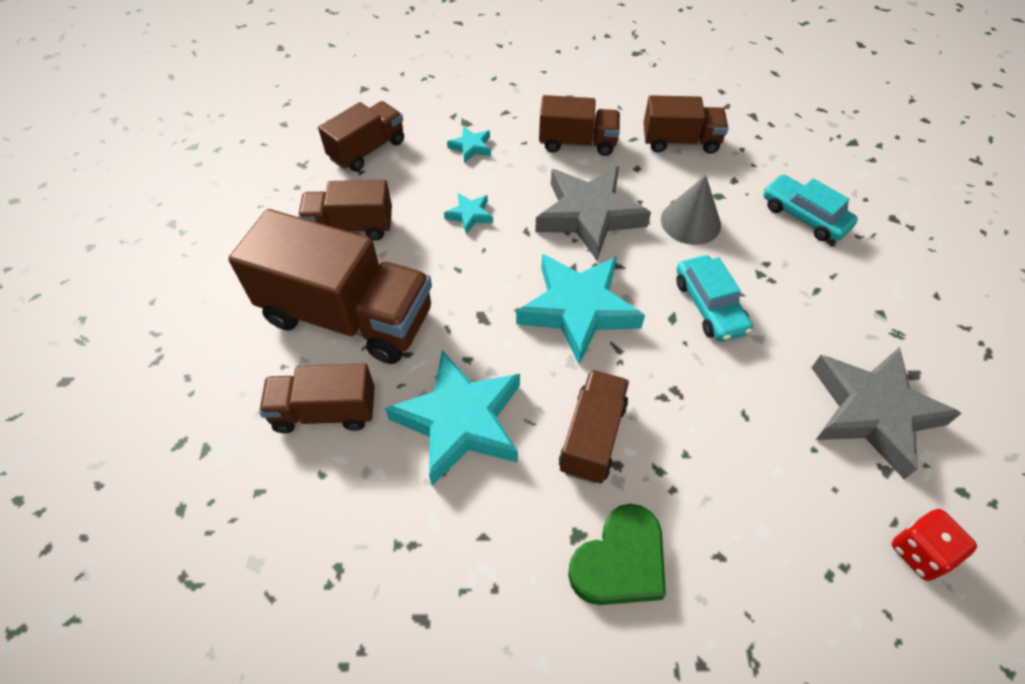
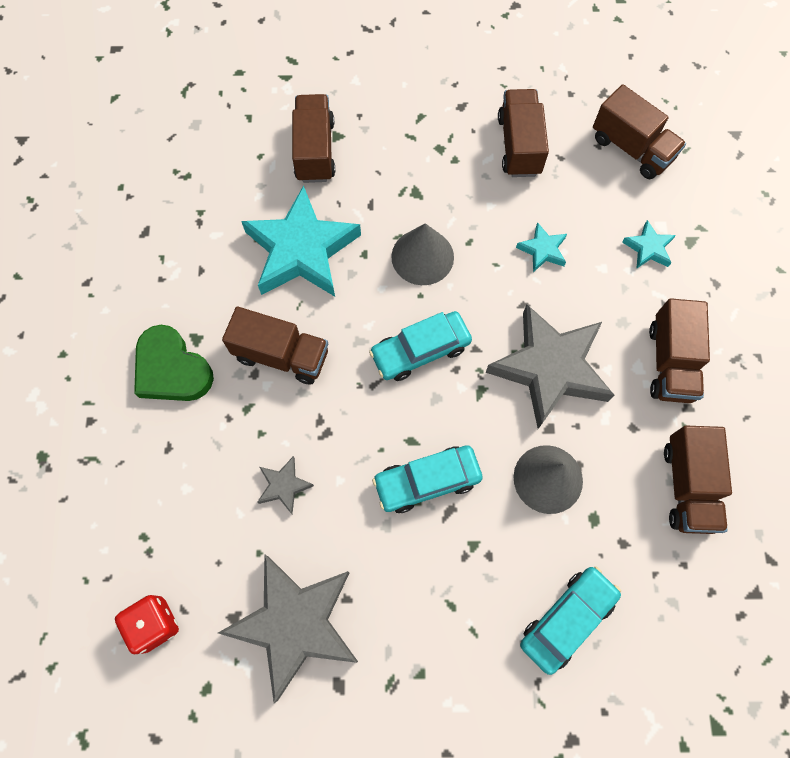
camera: 90 degrees right, 15 degrees up
brown truck [228,209,432,364] -> none
turquoise star [516,254,645,365] -> turquoise car [369,311,472,381]
none -> grey star [257,456,314,514]
none -> grey cone [391,223,454,285]

